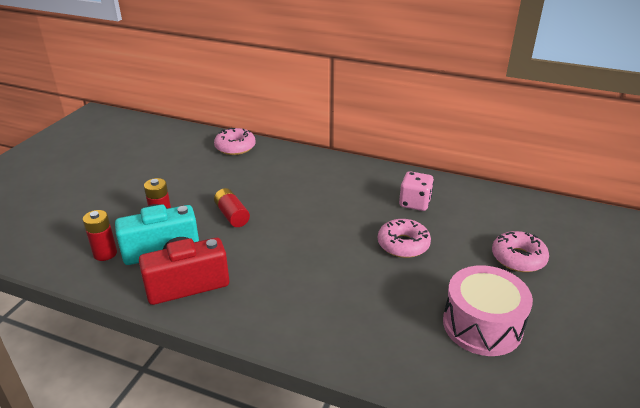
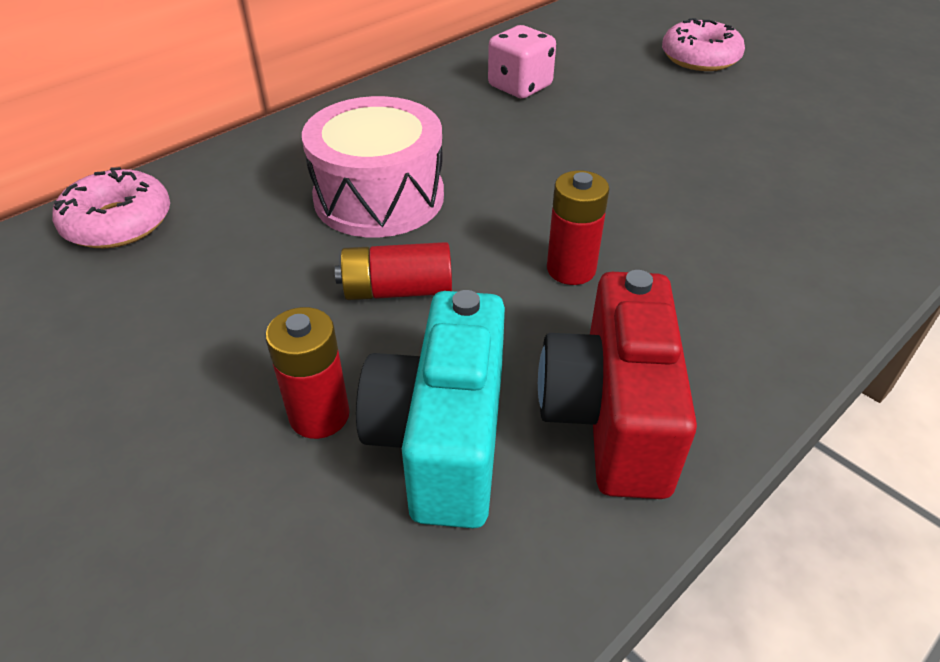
camera: 65 degrees left, 10 degrees up
red battery [83,210,117,261] -> red battery moved to [547,170,609,285]
pink donut [378,219,431,258] -> none
pink drum [443,265,533,356] -> pink drum moved to [302,96,444,237]

